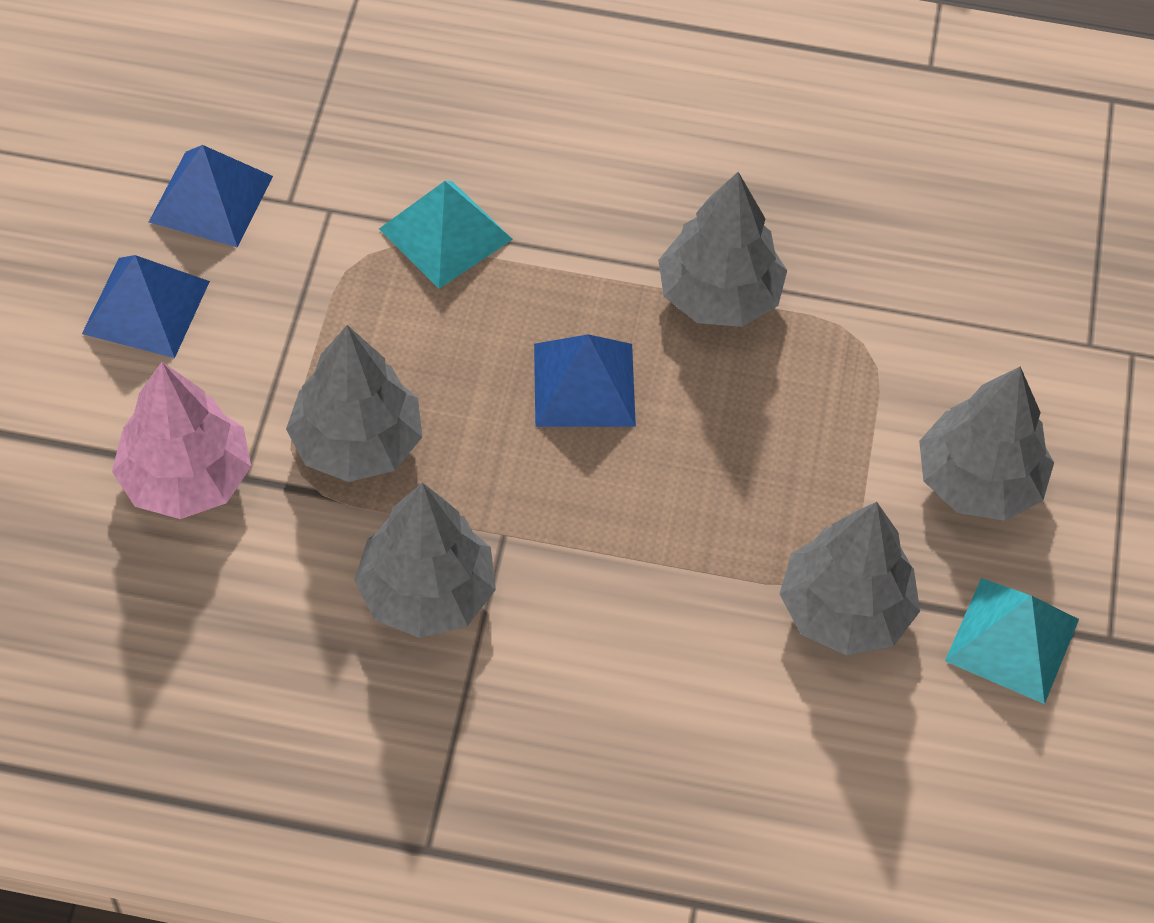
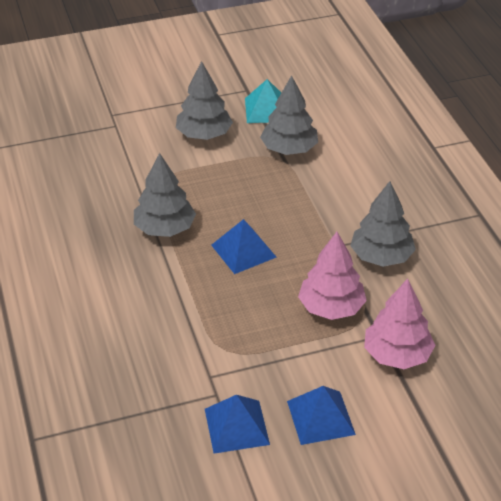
camera: 115 degrees left, 15 degrees down
grey tree [286,325,422,482] -> pink tree [298,232,367,320]
turquoise pyramid [379,181,513,288] -> none

